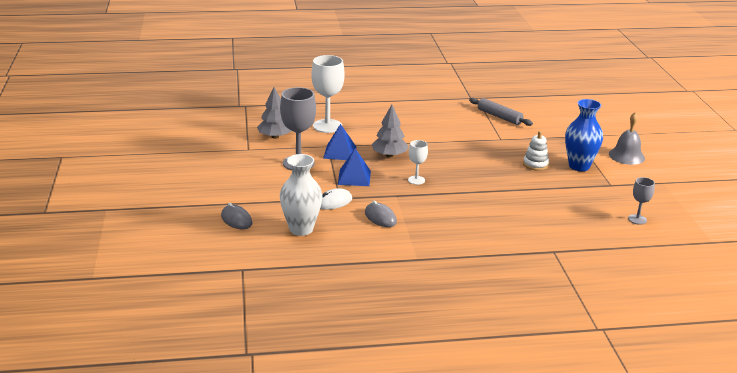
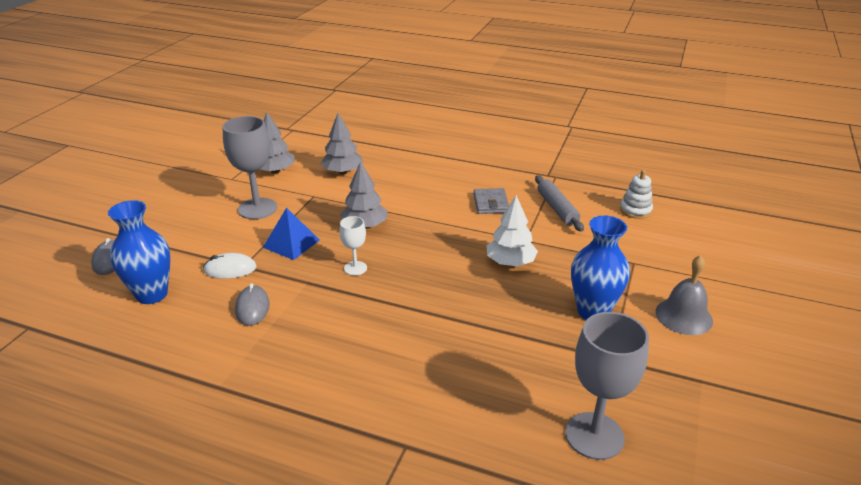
camera: 30 degrees right, 5 degrees up
white vase [280,154,323,236] -> blue vase [108,200,170,304]
white goblet [311,55,345,133] -> grey tree [321,113,363,174]
blue pyramid [323,124,356,160] -> none
white stacking toy [523,131,549,171] -> white stacking toy moved to [620,170,653,219]
grey goblet [628,177,655,225] -> grey goblet [565,312,649,460], size x1.89
none -> grey wallet [473,188,509,214]
none -> white tree [486,195,538,266]

